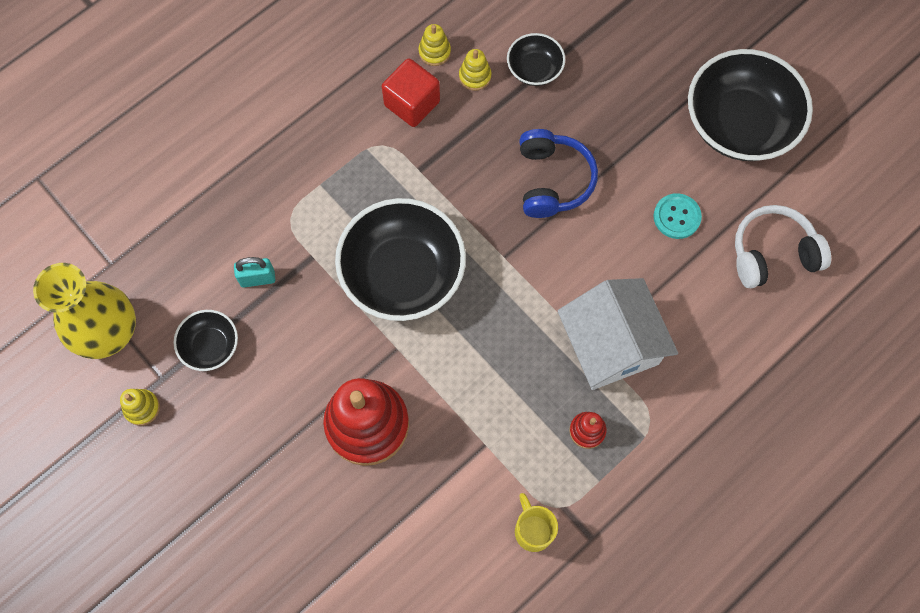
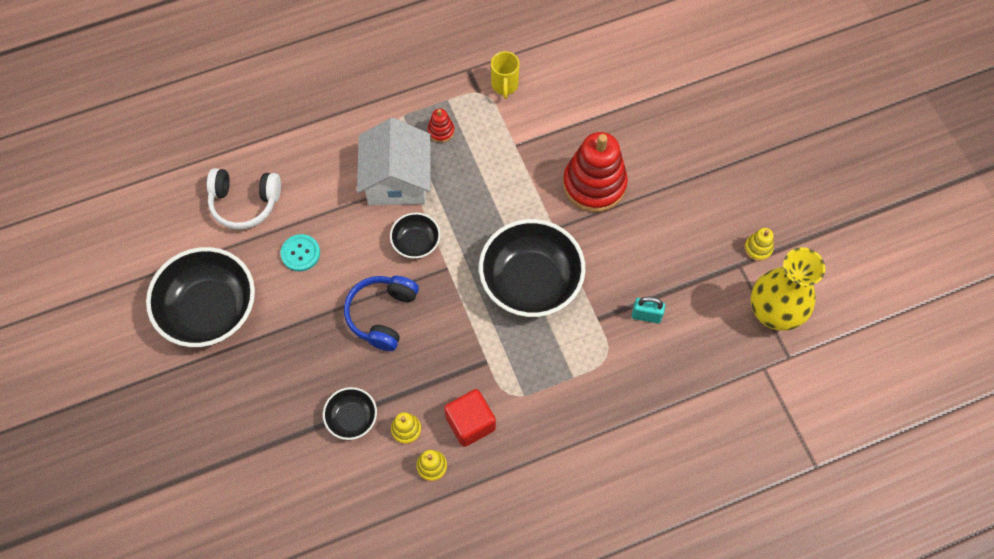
camera: 160 degrees left, 5 degrees down
black bowl [173,310,238,371] -> black bowl moved to [390,213,440,259]

